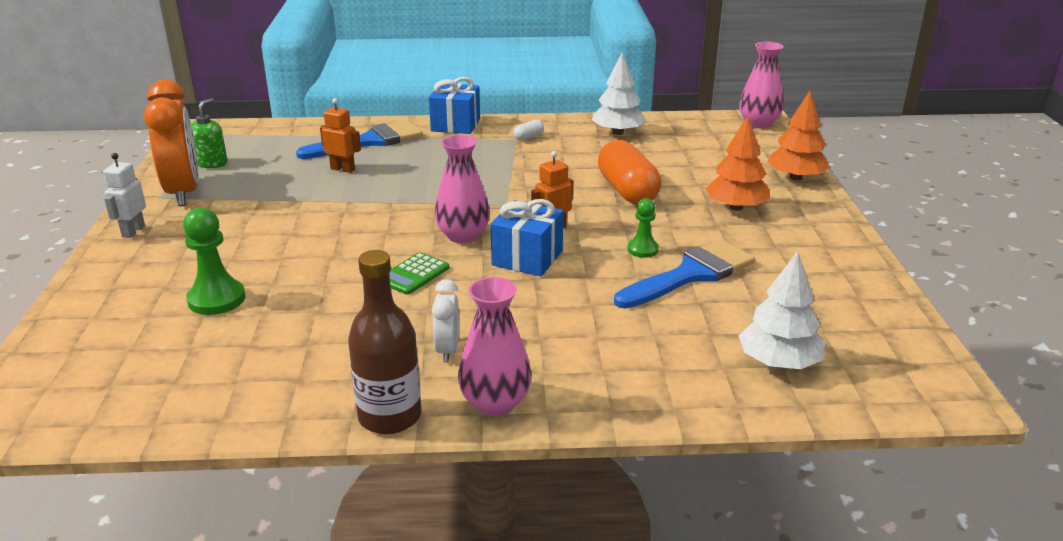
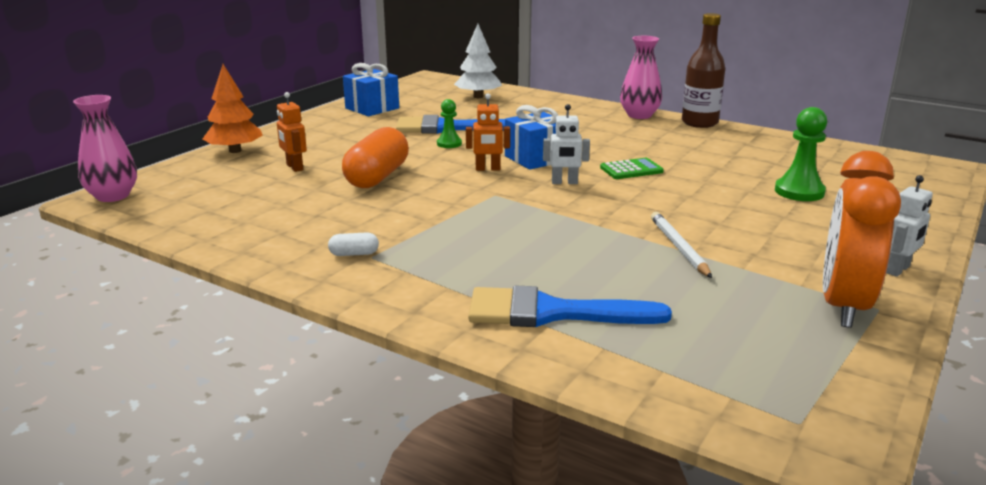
camera: 145 degrees left, 5 degrees down
green soap dispenser [191,98,228,168] -> none
orange robot [320,98,361,173] -> orange robot moved to [277,92,307,172]
blue gift [429,77,480,134] -> blue gift moved to [343,63,399,116]
white clock [432,279,459,362] -> none
pink vase [434,135,490,243] -> white robot [543,104,590,184]
white tree [592,52,646,135] -> none
orange tree [705,116,770,211] -> none
none -> white pencil [651,212,712,278]

